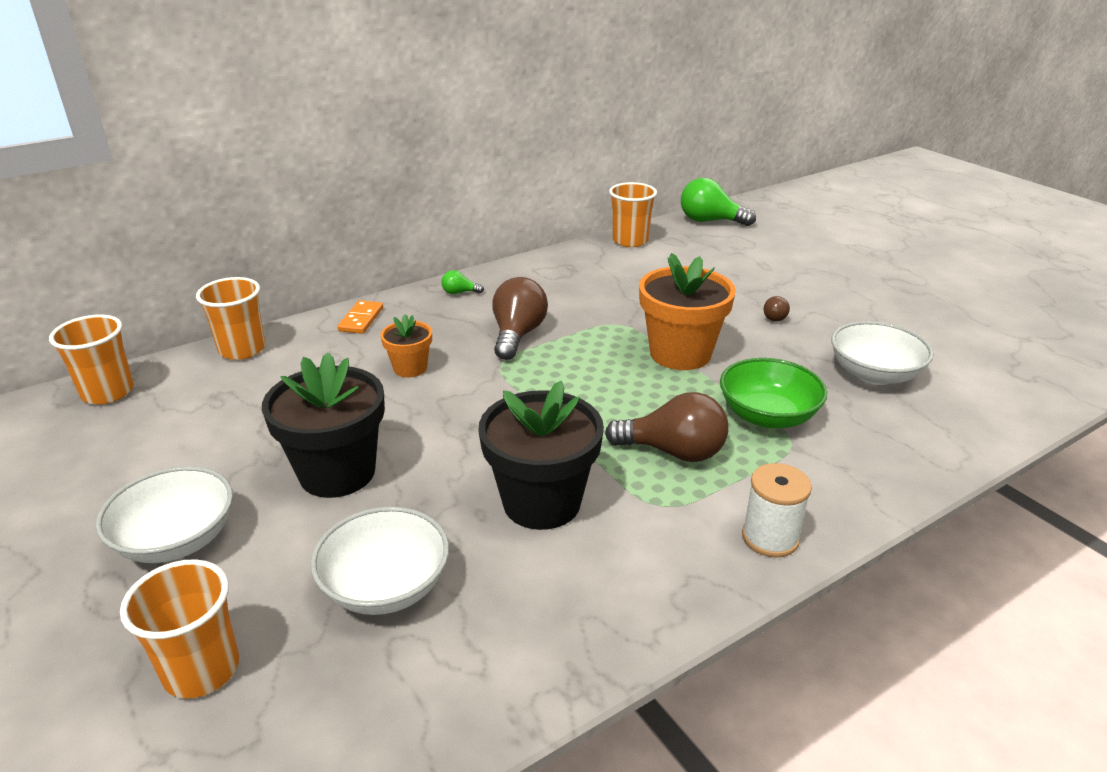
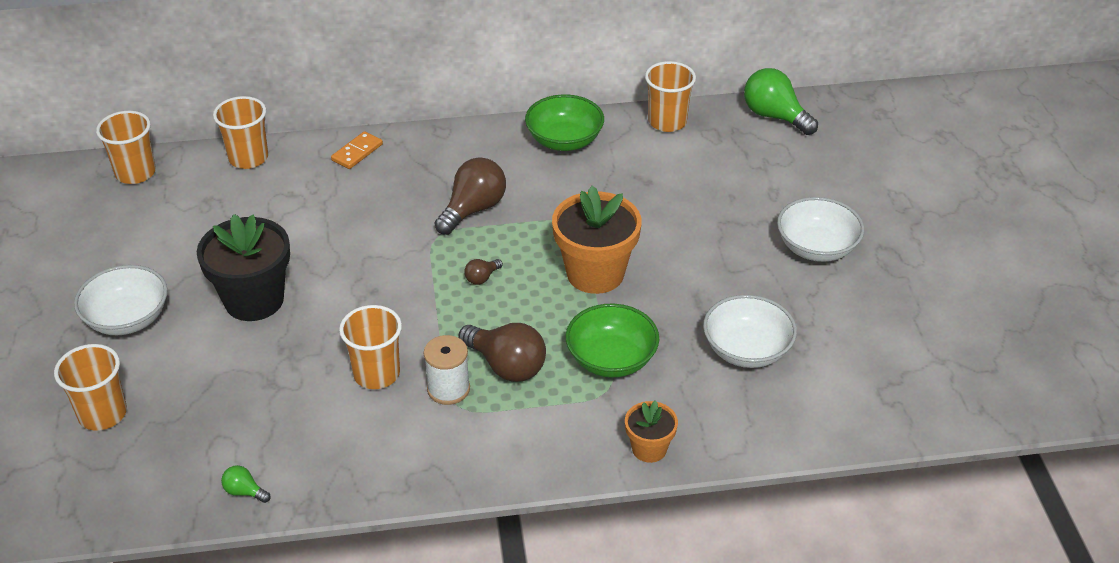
camera: 25 degrees right, 10 degrees up
white bowl [311,507,449,615] -> white bowl moved to [777,197,864,262]
orange flower pot [381,314,432,377] -> orange flower pot moved to [625,400,678,463]
green light bulb [441,270,484,294] -> green light bulb moved to [221,465,271,503]
black flower pot [479,381,604,530] -> orange cup [339,305,402,389]
white spool [742,463,812,558] -> white spool moved to [424,335,470,405]
brown light bulb [764,296,790,322] -> brown light bulb moved to [464,259,503,285]
none -> green bowl [525,94,604,151]

